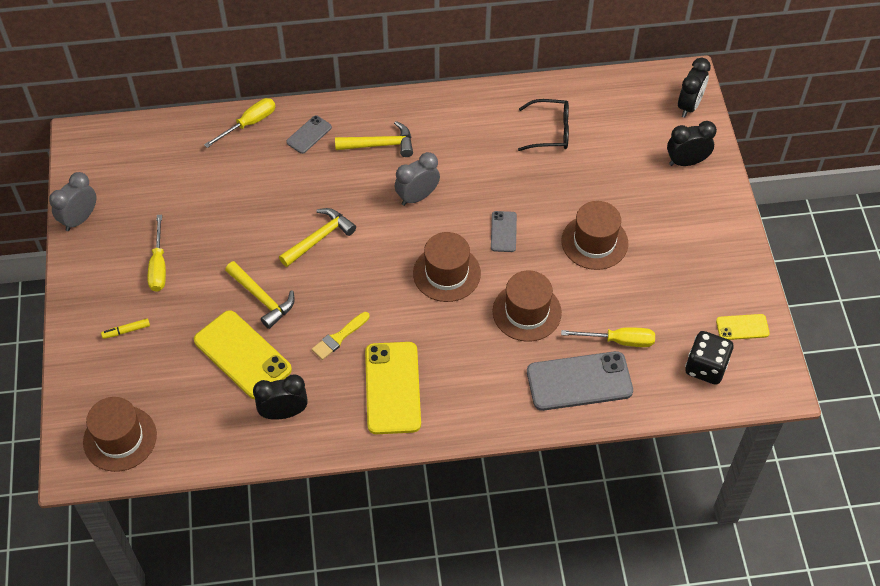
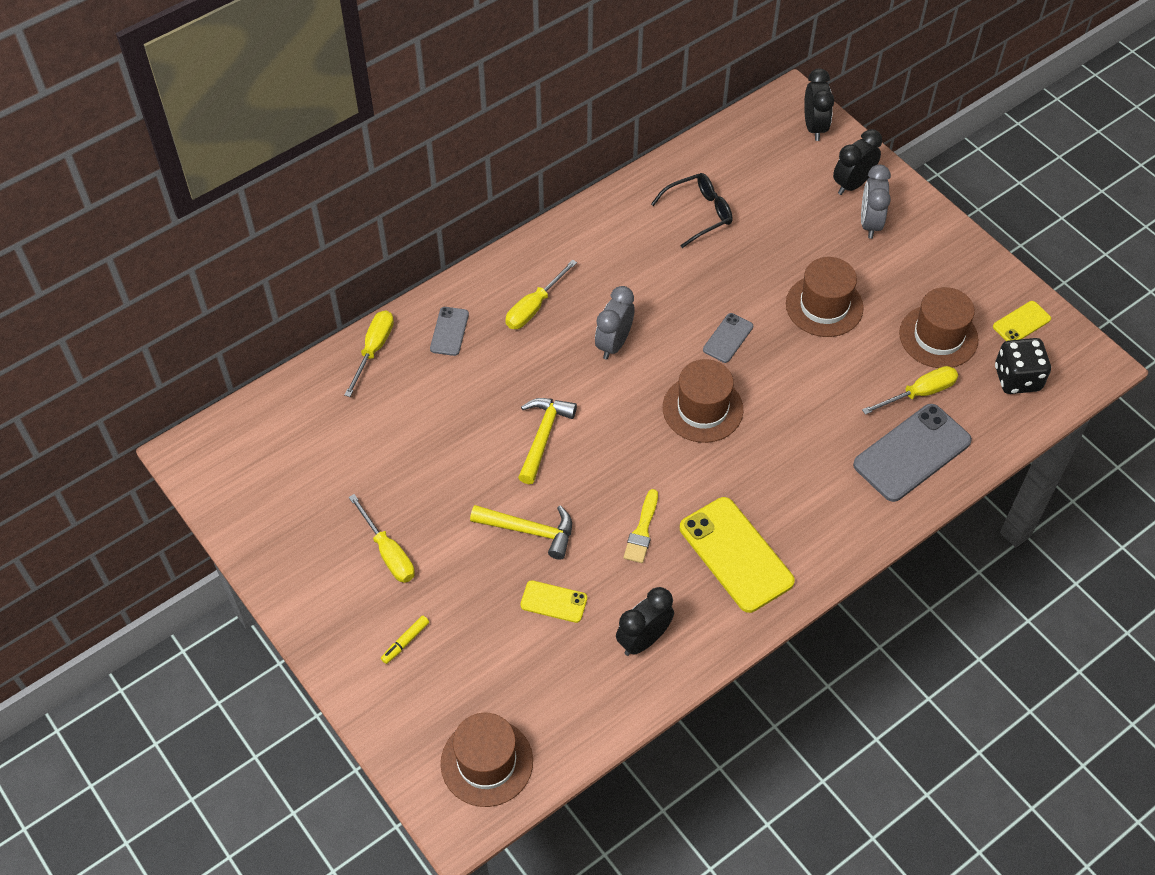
camera: 30 degrees left, 0 degrees up
grey clock [49,172,96,231] -> grey clock moved to [861,165,891,239]
yellow phone [194,310,292,399] -> yellow phone [520,580,587,623], size x0.51
yellow hammer [335,121,413,157] -> yellow screwdriver [505,259,577,329]
grey phone [491,211,517,252] -> grey phone turned 60 degrees clockwise [703,313,753,363]
brown hat [493,270,562,342] -> brown hat moved to [899,287,978,368]

